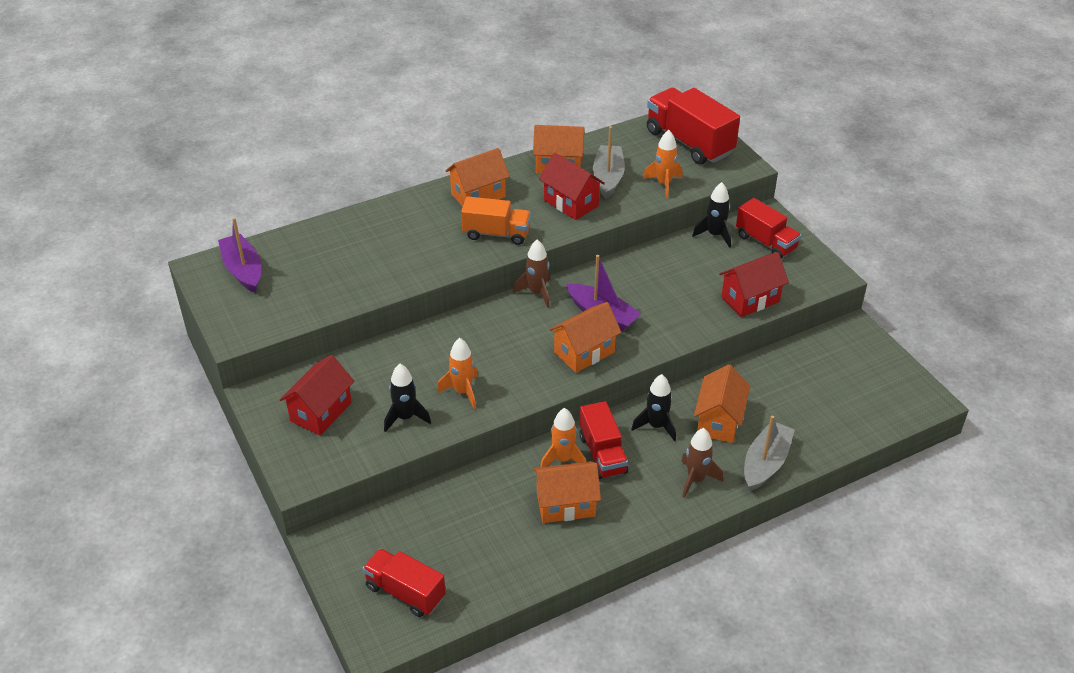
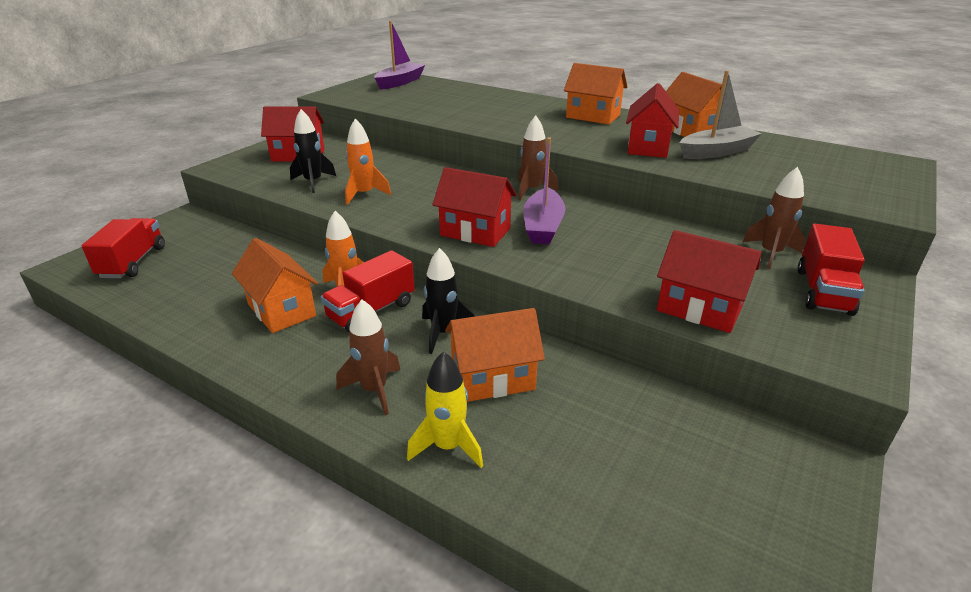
camera: 60 degrees right, 10 degrees down
orange truck [461,196,531,245] -> none
orange house [549,302,622,373] -> red house [432,167,517,247]
orange rocket [643,130,682,198] -> none
red truck [647,87,740,164] -> none
black rocket [692,182,731,248] -> brown rocket [743,167,805,269]
grey boat [744,416,795,491] -> yellow rocket [407,351,483,468]

